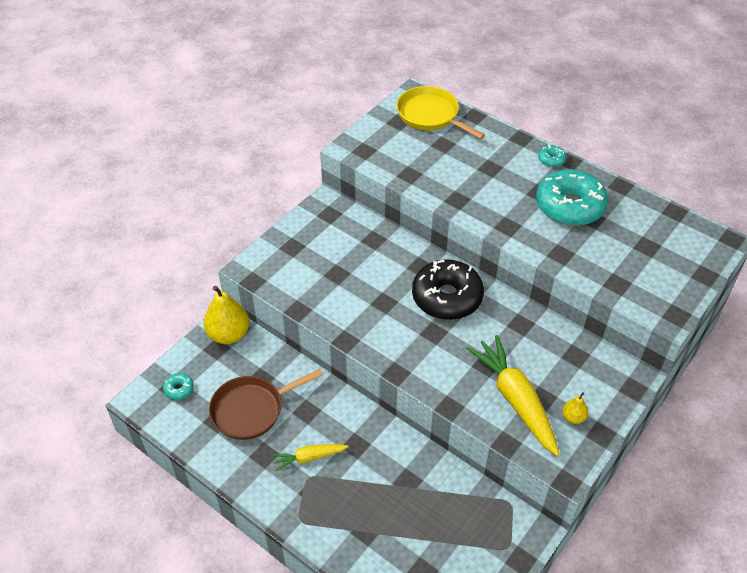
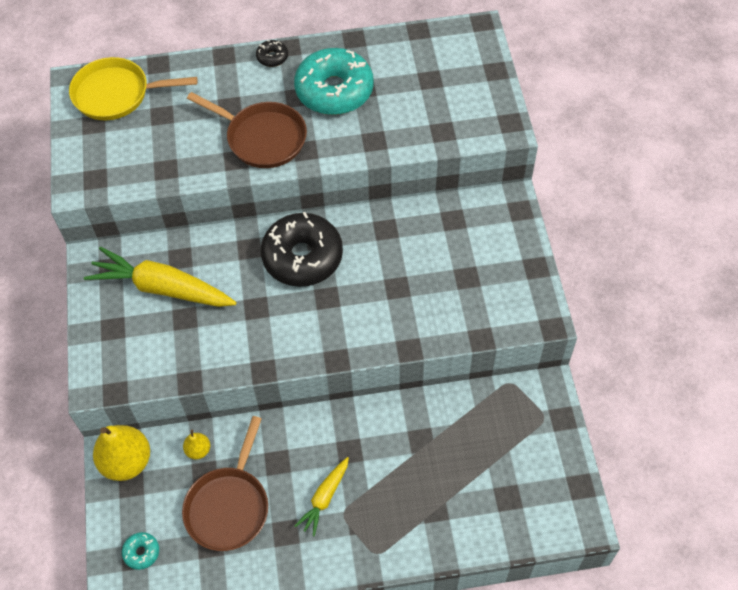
camera: 45 degrees left, 10 degrees up
yellow carrot [466,335,560,456] -> yellow carrot moved to [84,247,236,307]
turquoise donut [538,145,567,167] -> black donut [256,40,288,67]
yellow pear [563,392,588,424] -> yellow pear moved to [183,430,210,460]
none -> brown pan [187,92,307,168]

